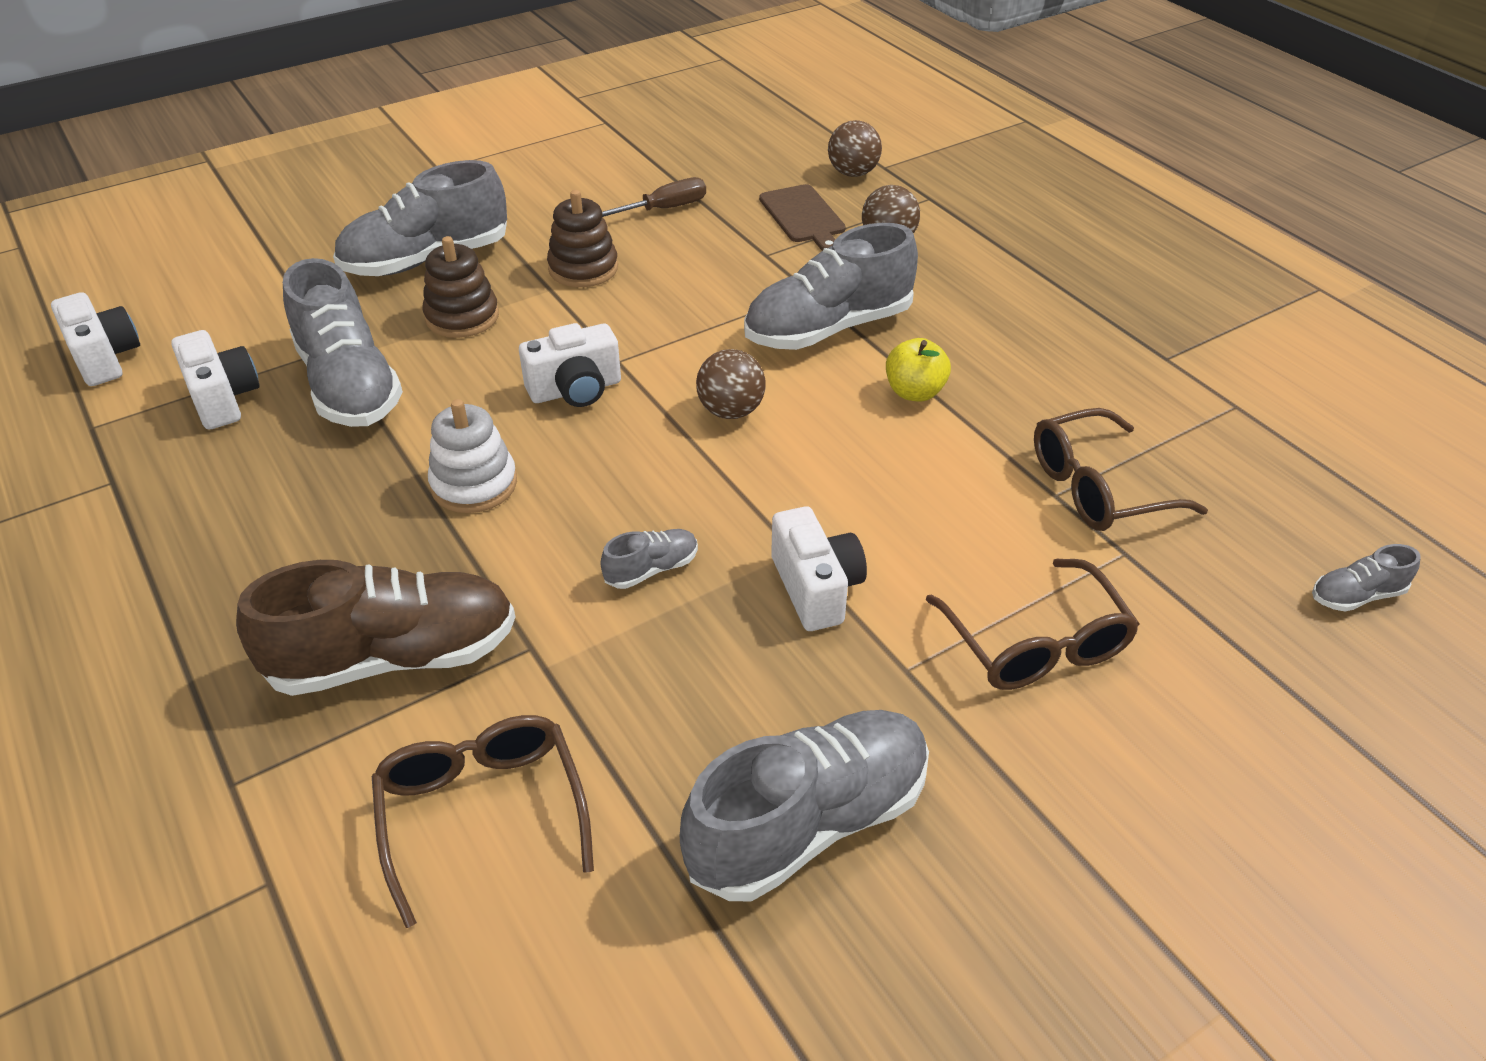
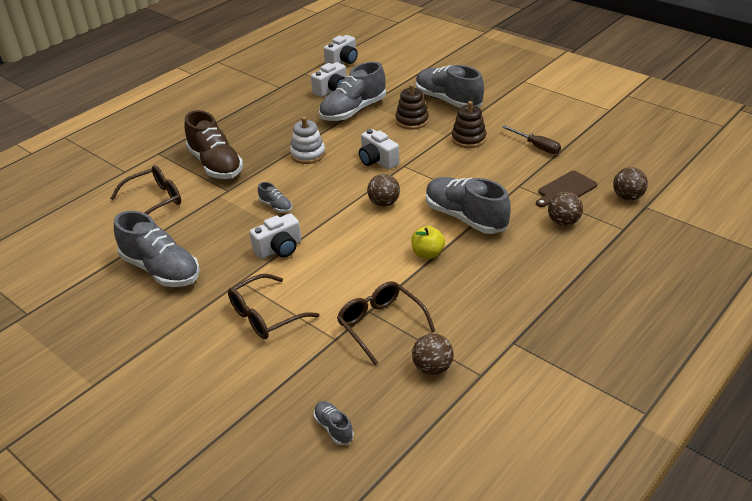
camera: 75 degrees right, 5 degrees down
none -> brown ball [412,333,454,375]

